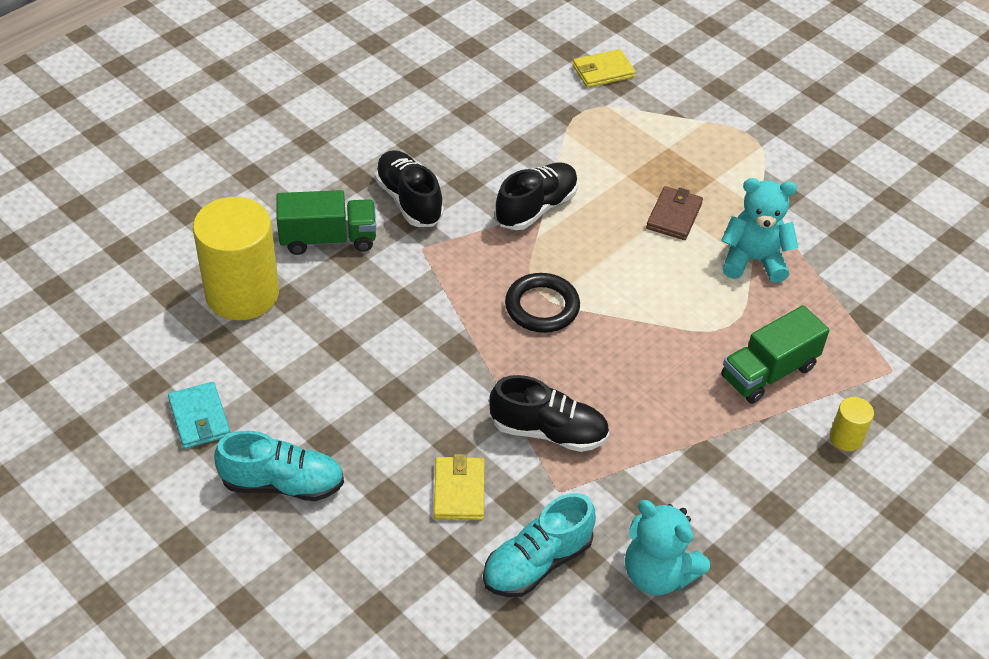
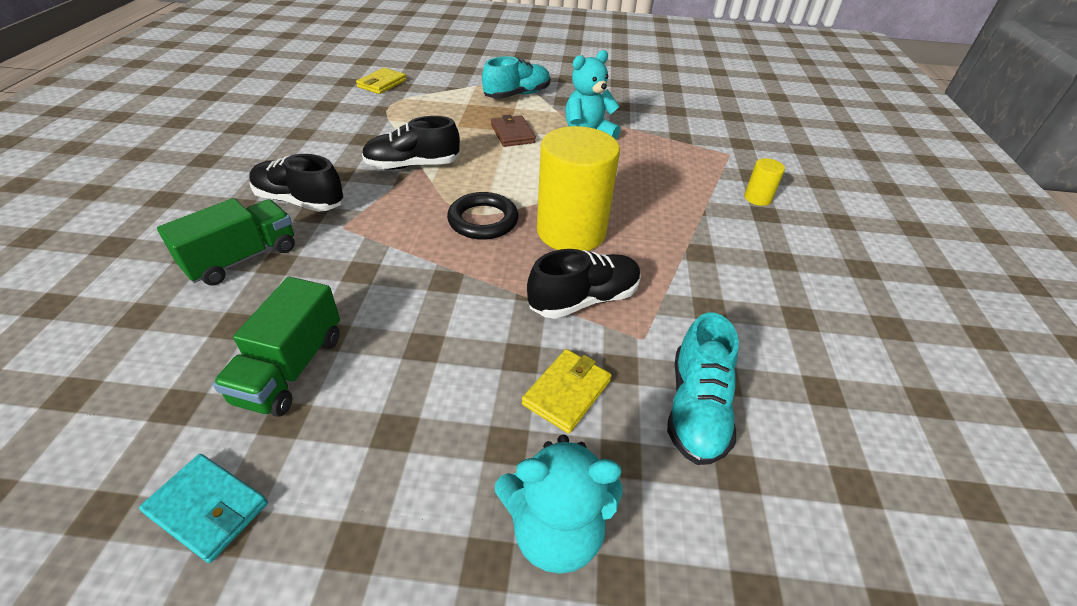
camera: 40 degrees left, 5 degrees down
yellow cylinder [193,197,279,320] -> yellow cylinder moved to [537,126,620,251]
turquoise shoe [214,431,344,501] -> turquoise shoe moved to [482,56,550,99]
yellow wallet [434,454,485,520] -> yellow wallet turned 75 degrees clockwise [522,349,612,434]
black shoe [495,162,578,230] -> black shoe turned 105 degrees counterclockwise [362,116,460,170]
turquoise teddy bear [625,500,710,595] -> turquoise teddy bear moved to [495,435,623,574]
green truck [721,305,829,404] -> green truck moved to [213,277,340,417]

